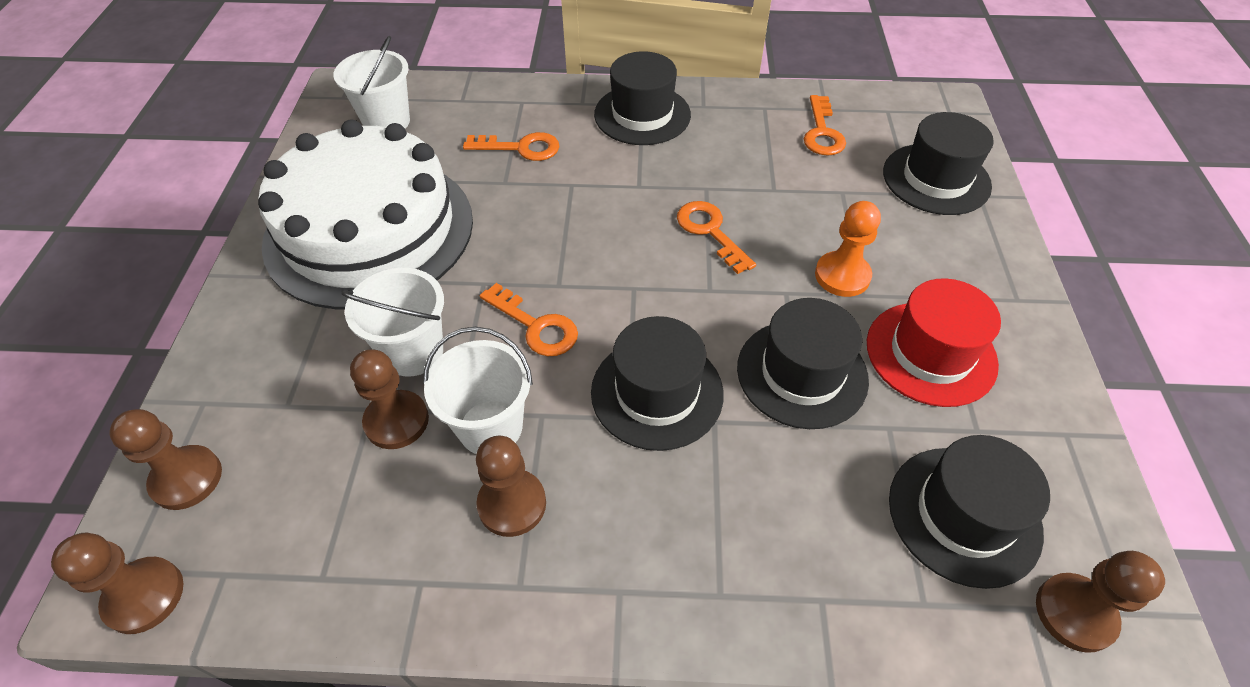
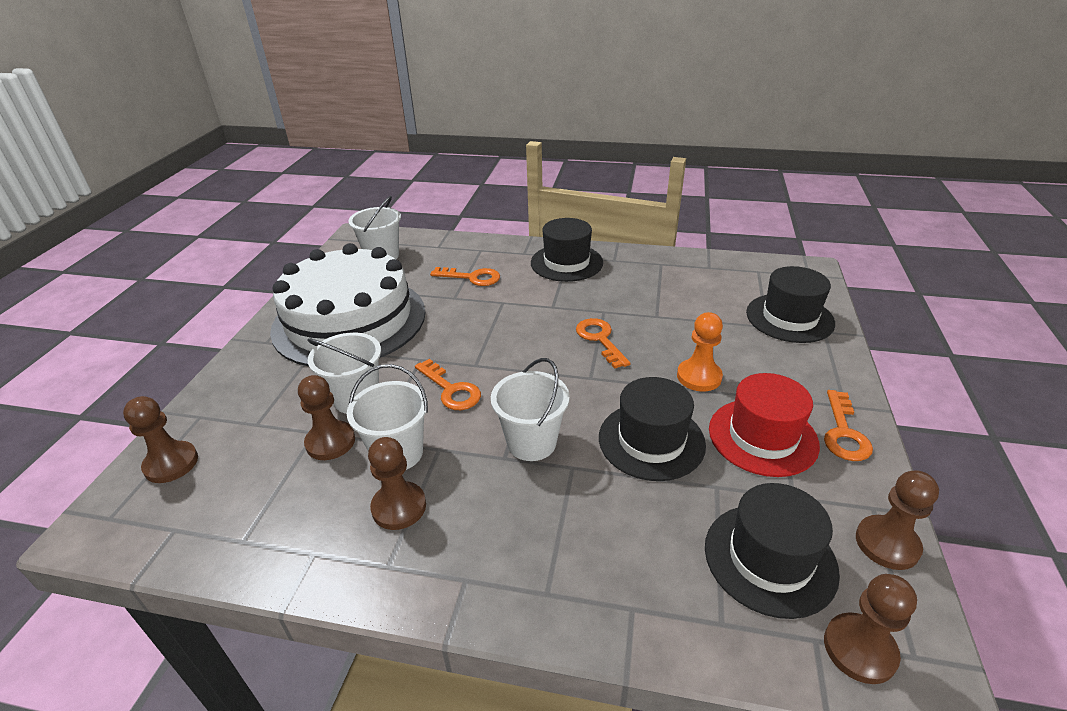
camera: 10 degrees right, 15 degrees down
brown pawn [51,533,183,634] -> brown pawn moved to [856,470,939,570]
black hat [591,316,724,451] -> white bucket [491,358,570,461]
orange key [804,95,846,156] -> orange key moved to [824,390,873,461]

